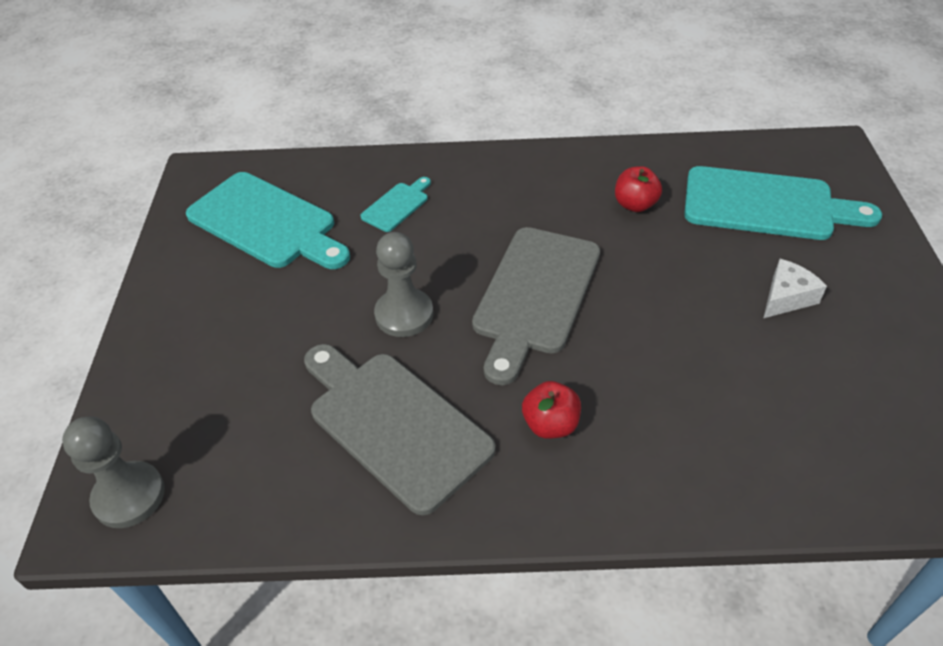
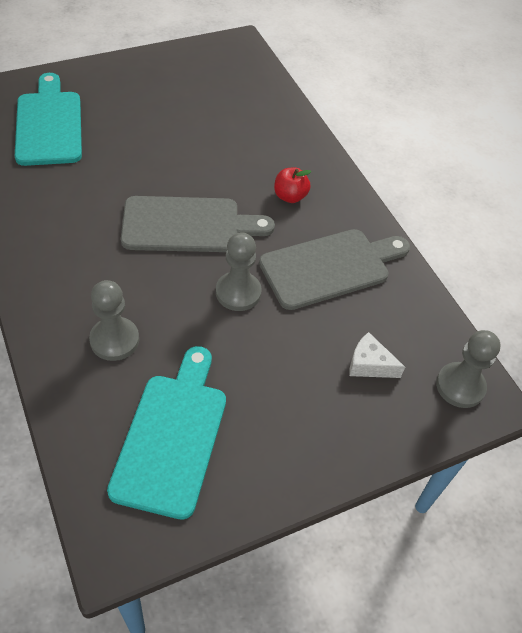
camera: 120 degrees left, 5 degrees up
grey cutting board [304,344,496,515] -> grey cutting board turned 135 degrees counterclockwise [259,229,410,310]
turquoise cutting board [360,177,431,232] -> grey pawn [89,280,139,361]
red apple [615,166,662,212] -> none
white cheese [763,259,827,318] -> white cheese moved to [349,332,405,378]

